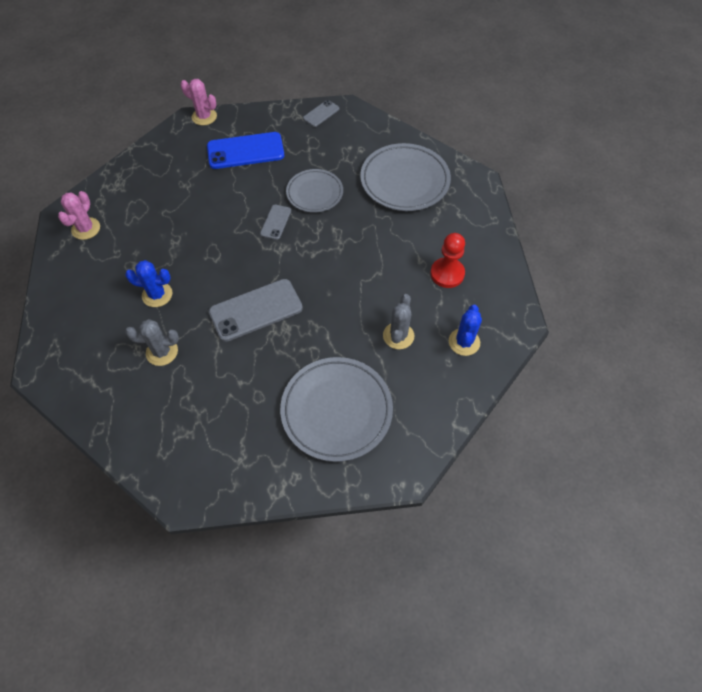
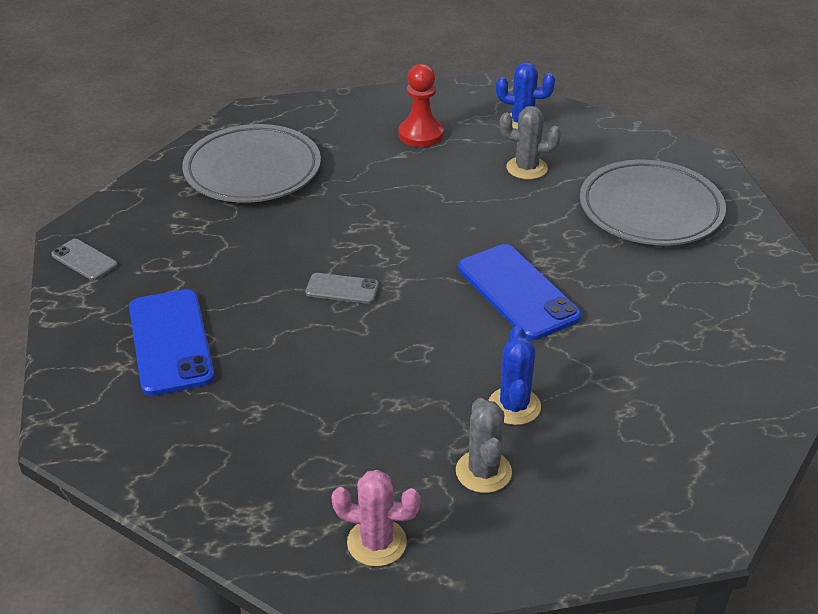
camera: 95 degrees left, 20 degrees down
grey cactus [125,319,179,366] -> grey cactus moved to [456,398,512,493]
pink cactus [180,79,217,125] -> none
grey phone [209,279,303,342] -> blue phone [458,244,582,340]
grey plate [286,169,343,213] -> none

